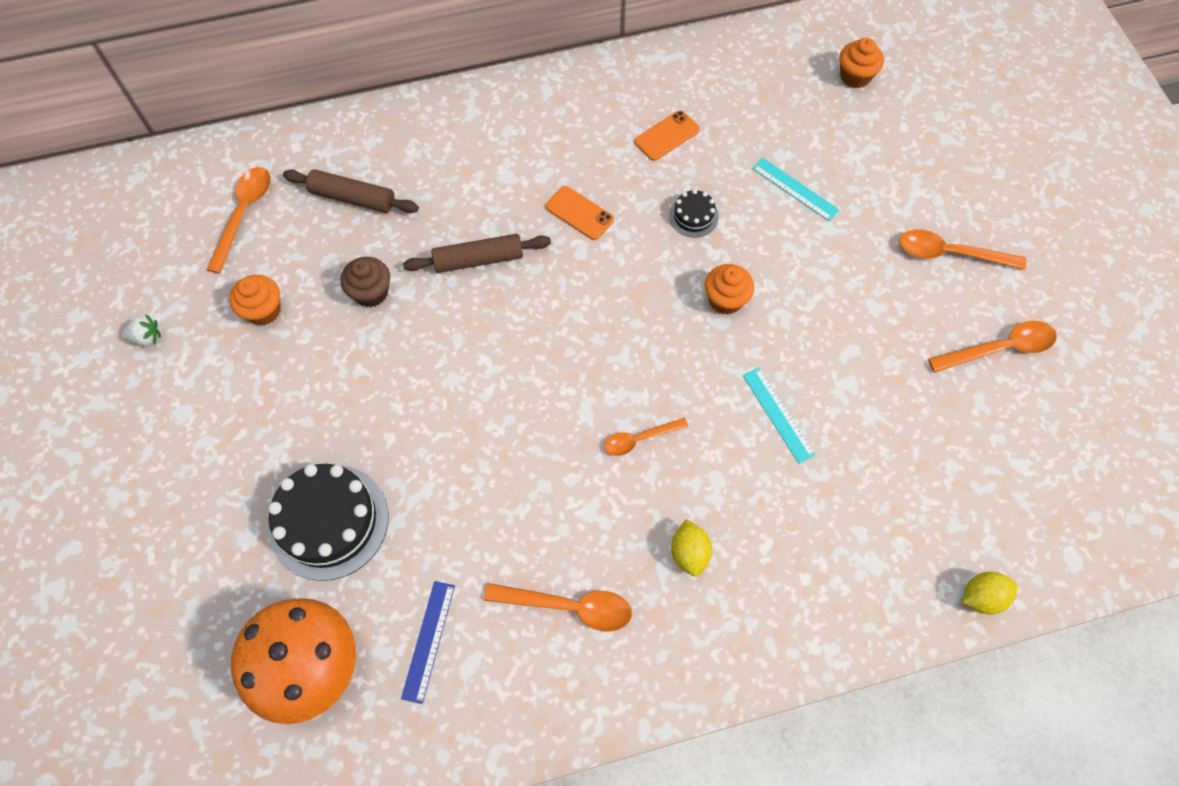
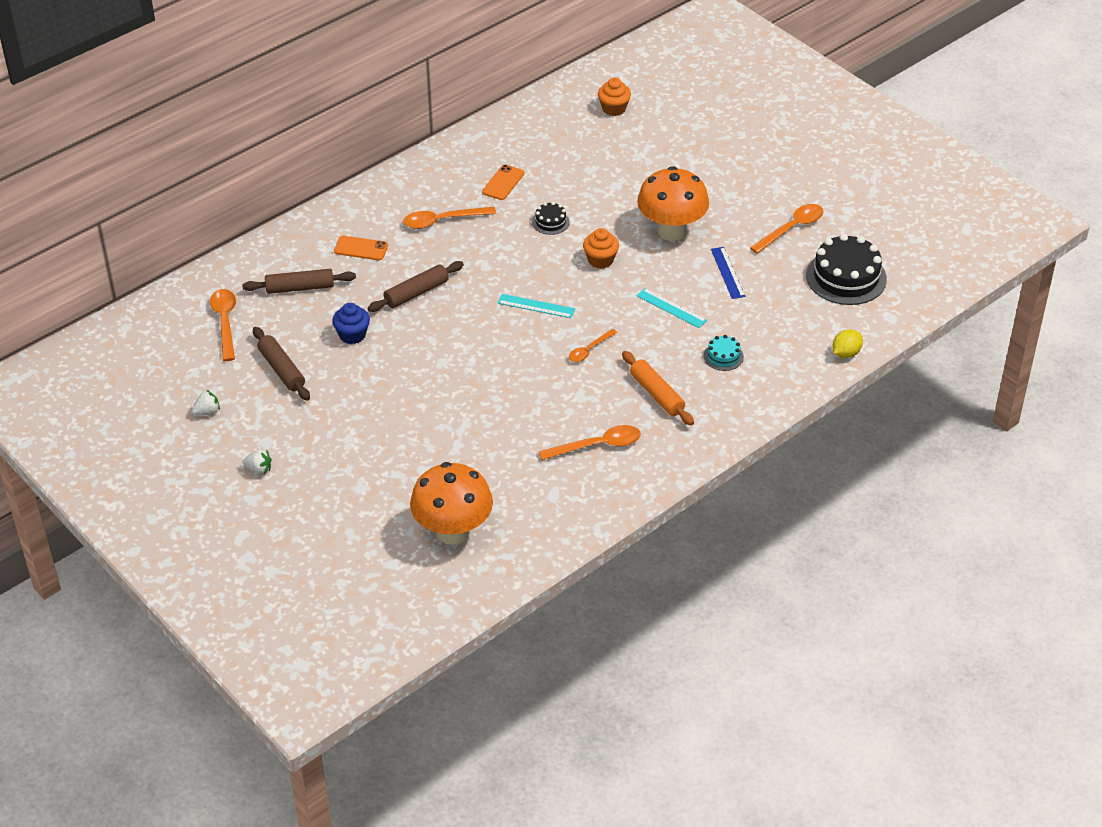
camera: 25 degrees left, 20 degrees down
orange cupcake [229,275,281,326] -> brown rolling pin [253,327,310,401]
black cake [268,464,389,581] -> black cake moved to [806,234,887,305]
brown cupcake [341,257,390,307] -> blue cupcake [332,303,370,344]
blue ruler [401,581,455,704] -> blue ruler moved to [711,247,745,299]
orange phone [546,186,614,240] -> orange phone moved to [334,236,388,260]
yellow lemon [671,519,712,577] -> orange rolling pin [622,351,694,425]
turquoise ruler [752,158,840,221] -> turquoise ruler moved to [498,294,575,318]
orange spoon [899,229,1026,270] -> orange spoon moved to [404,207,496,229]
none -> white strawberry [242,450,272,474]
none -> orange mushroom [637,166,709,241]
none -> turquoise cake [704,335,744,371]

